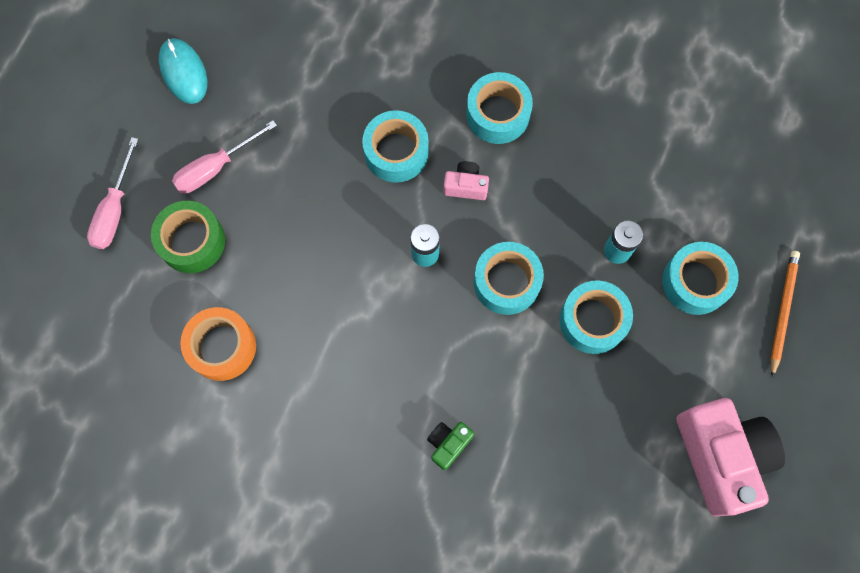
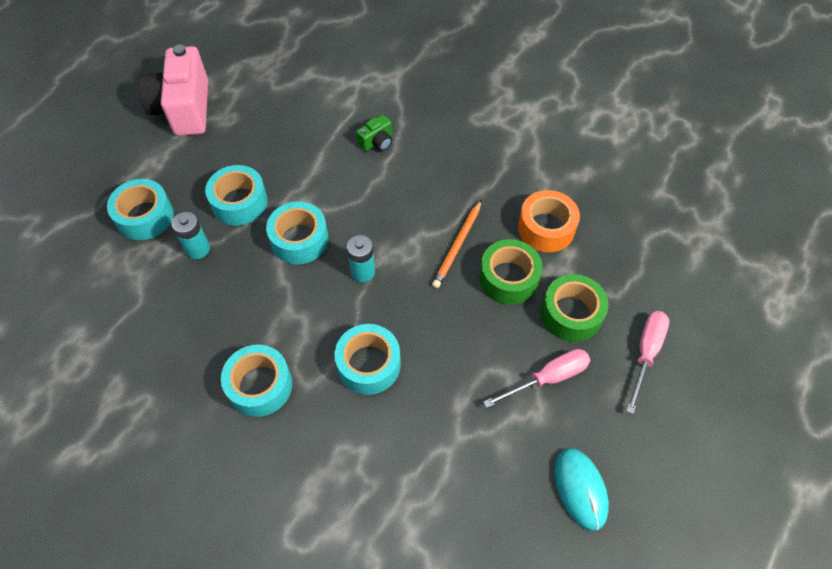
camera: 170 degrees left, 15 degrees down
pink camera [443,161,489,200] -> none
orange pencil [770,251,800,378] -> orange pencil moved to [432,200,482,288]
none -> green tape [479,239,542,305]

